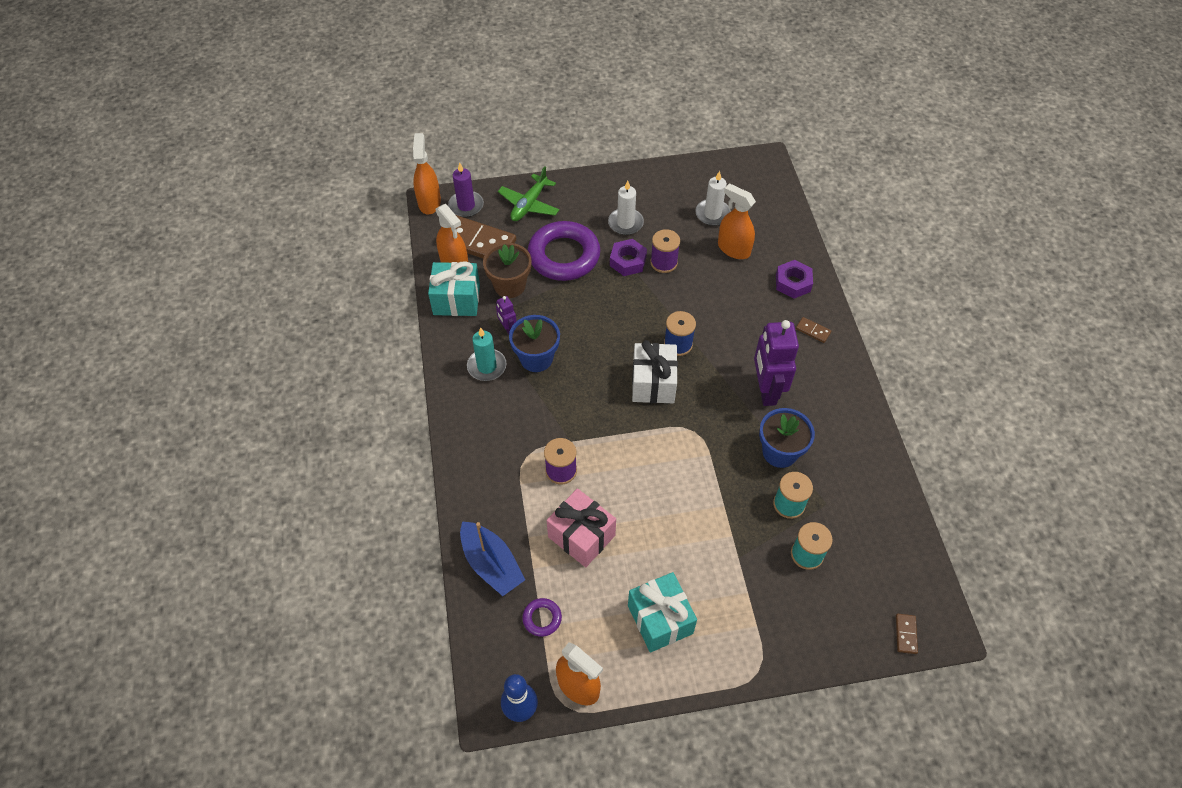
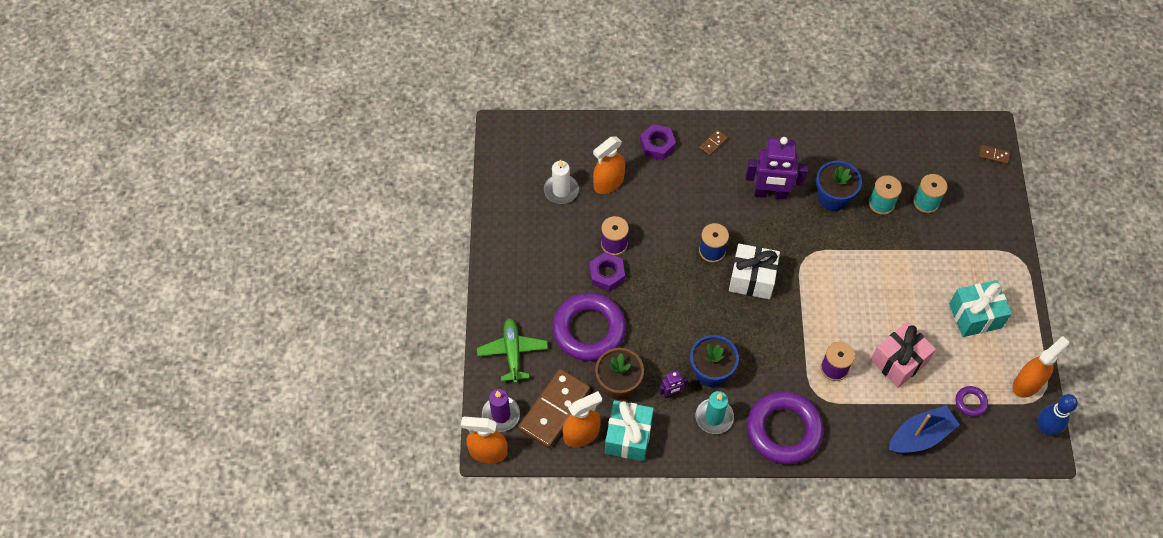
camera: 80 degrees left, 5 degrees up
green plane [498,166,559,221] -> green plane turned 135 degrees counterclockwise [477,318,548,383]
white candle [608,180,644,235] -> none
none -> purple ring [747,391,824,464]

